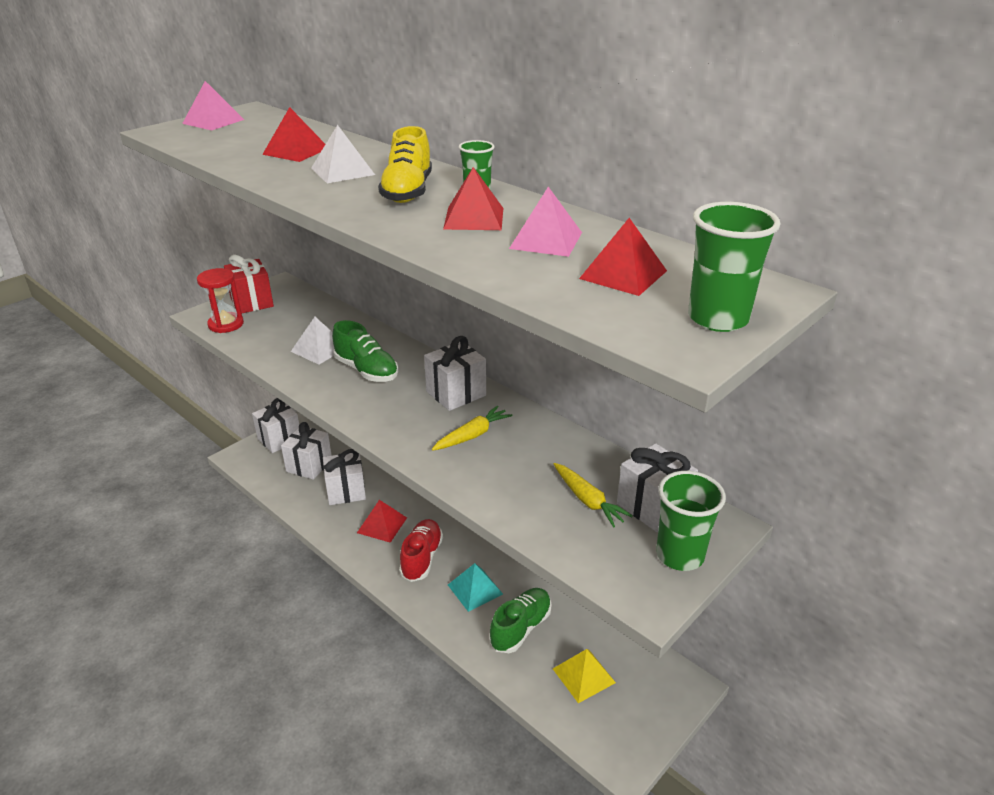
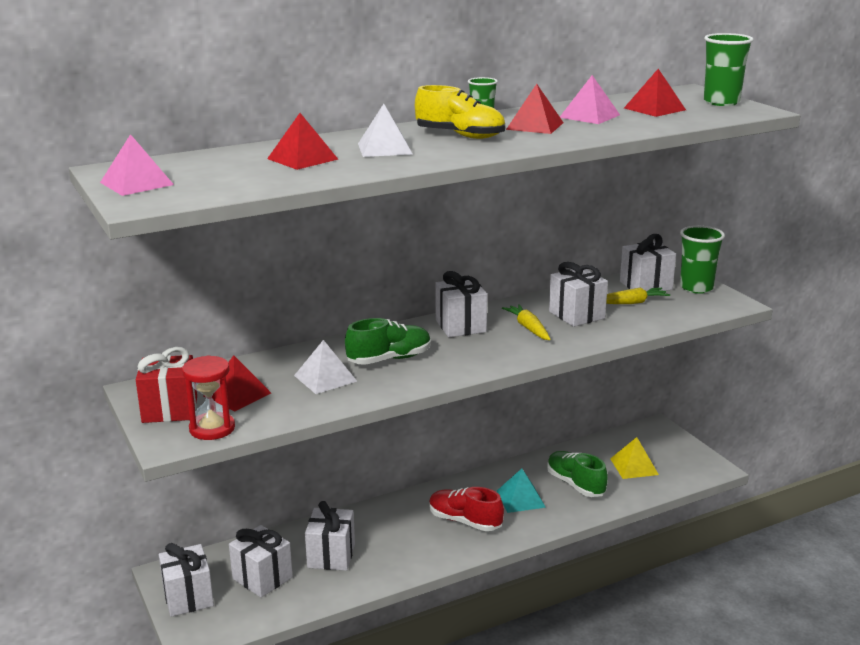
camera: 70 degrees left, 10 degrees down
red pyramid [357,500,407,543] -> red pyramid moved to [204,355,271,412]
none -> white gift [549,262,608,327]

